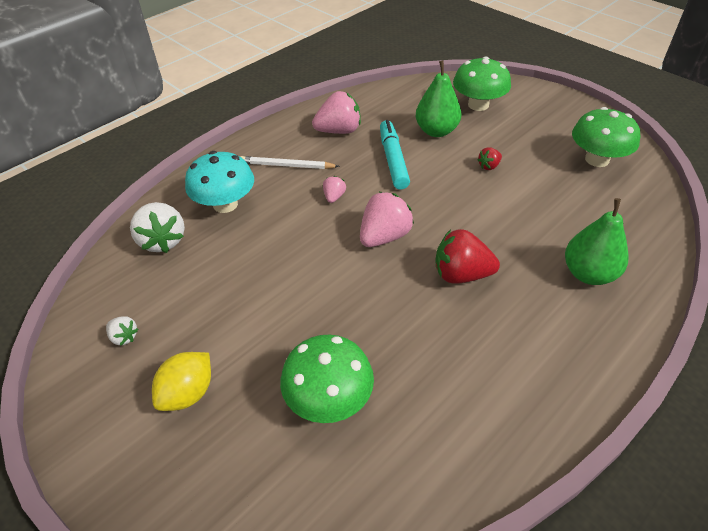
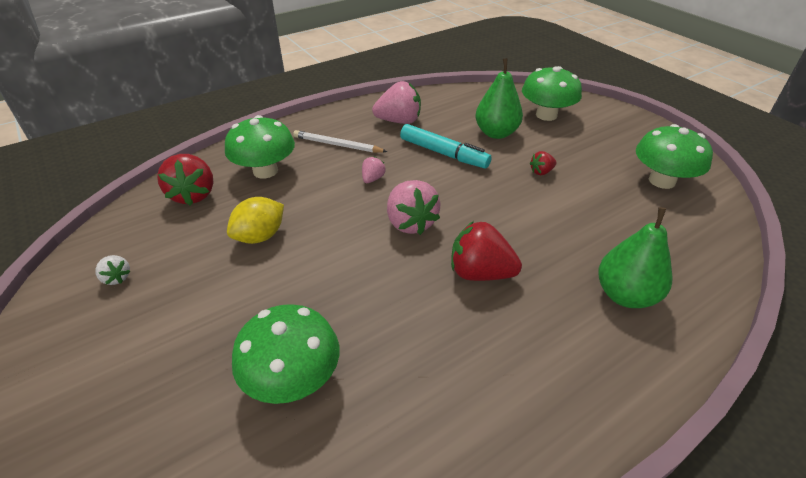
camera: 10 degrees right, 5 degrees down
white strawberry [130,202,185,253] -> red strawberry [157,154,214,206]
yellow lemon [152,352,211,411] -> yellow lemon moved to [227,197,284,244]
turquoise mushroom [185,151,254,213] -> green mushroom [225,115,295,179]
pink strawberry [360,192,414,247] -> pink strawberry turned 105 degrees clockwise [387,180,441,235]
turquoise marker [380,120,410,190] -> turquoise marker turned 120 degrees clockwise [400,124,492,168]

